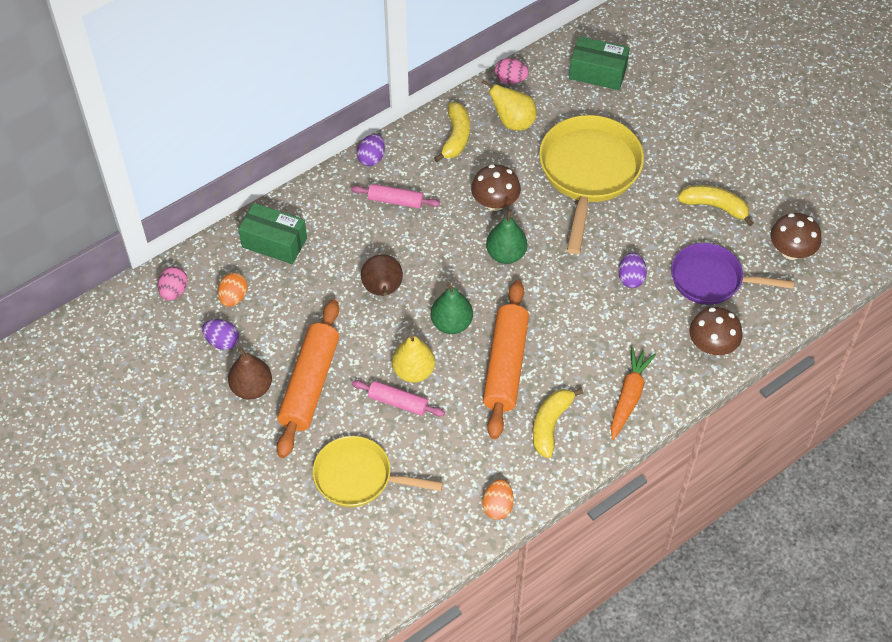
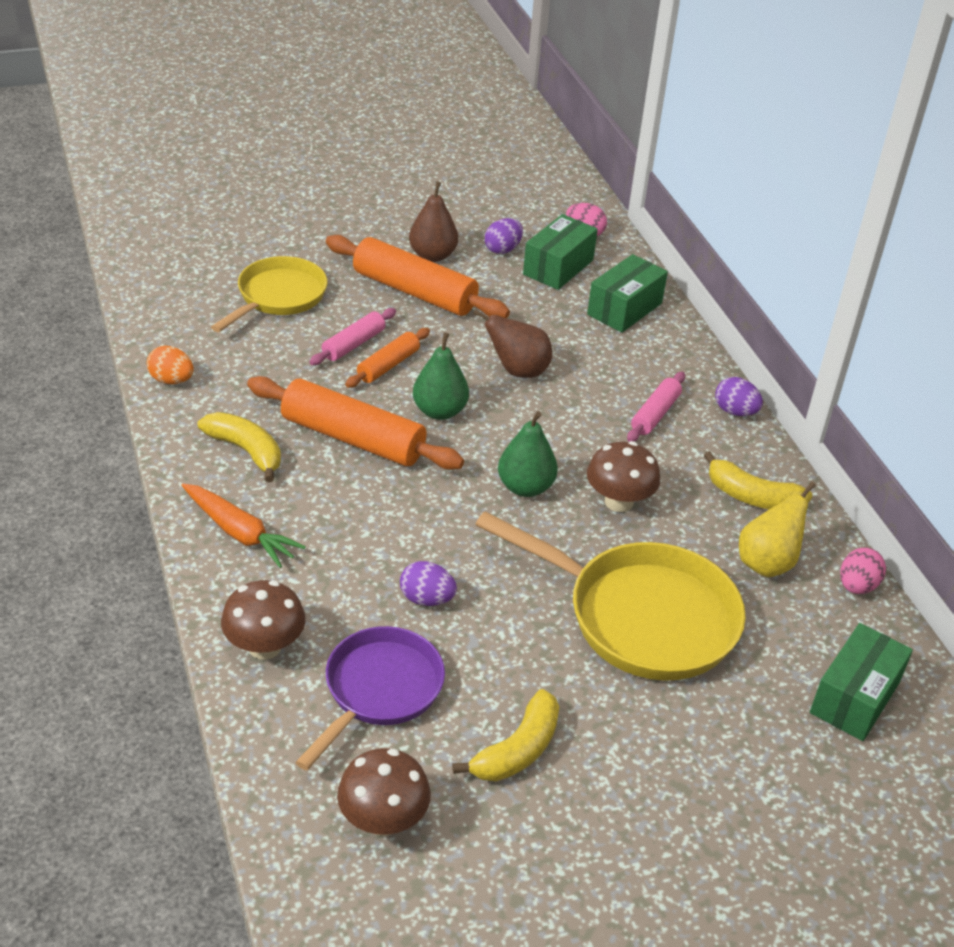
camera: 105 degrees right, 15 degrees down
orange egg [218,273,248,307] -> green box [523,214,598,290]
yellow pear [392,334,435,383] -> orange rolling pin [345,328,430,388]

